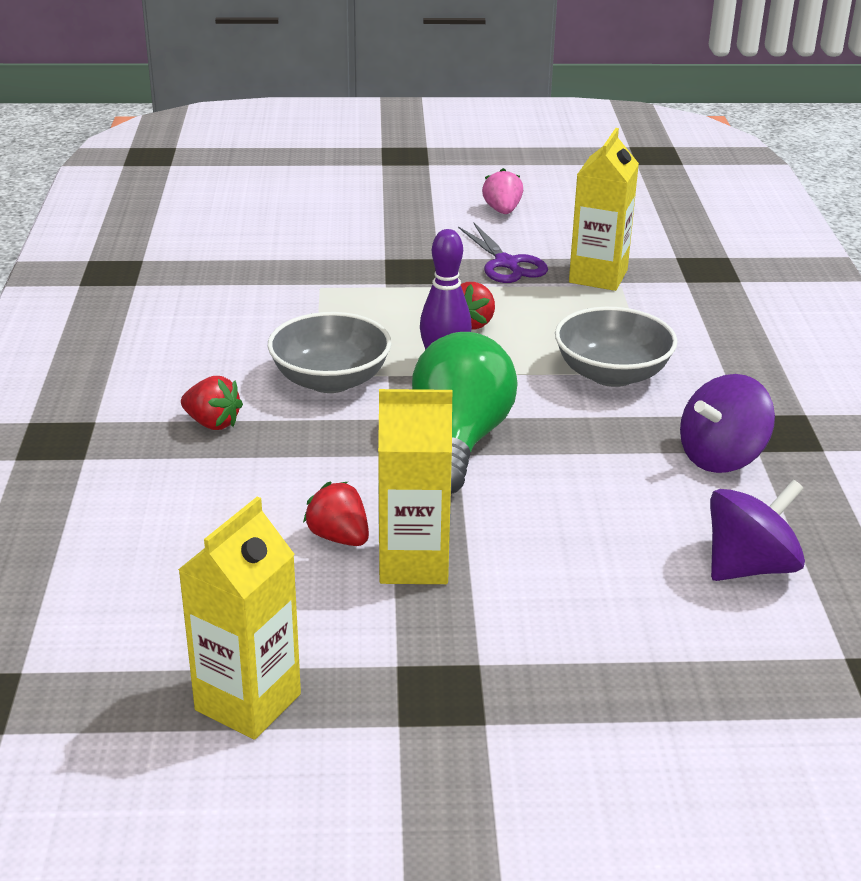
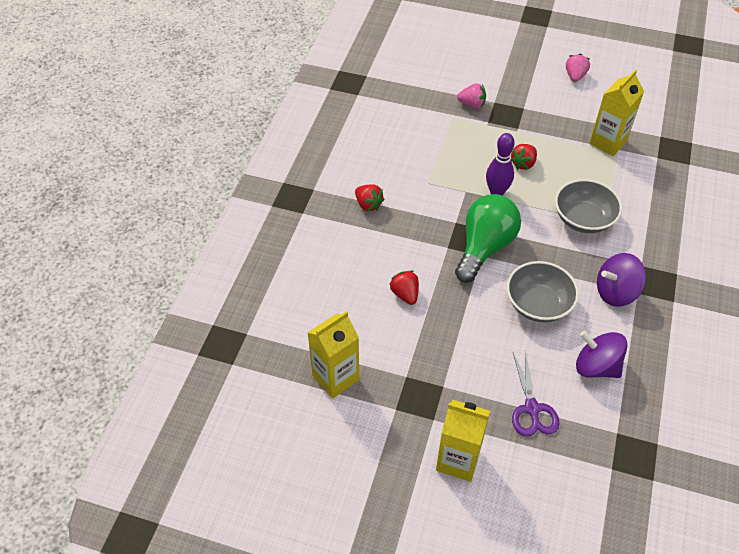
camera: 20 degrees right, 20 degrees up
grey bowl [268,312,392,393] -> grey bowl moved to [507,261,579,322]
yellow carton [378,389,452,584] -> yellow carton moved to [436,399,490,482]
purple scissors [458,222,548,283] -> purple scissors moved to [512,351,560,437]
purple spinning top [710,480,805,581] -> purple spinning top turned 135 degrees counterclockwise [576,331,628,378]
none -> pink strawberry [457,83,486,109]

